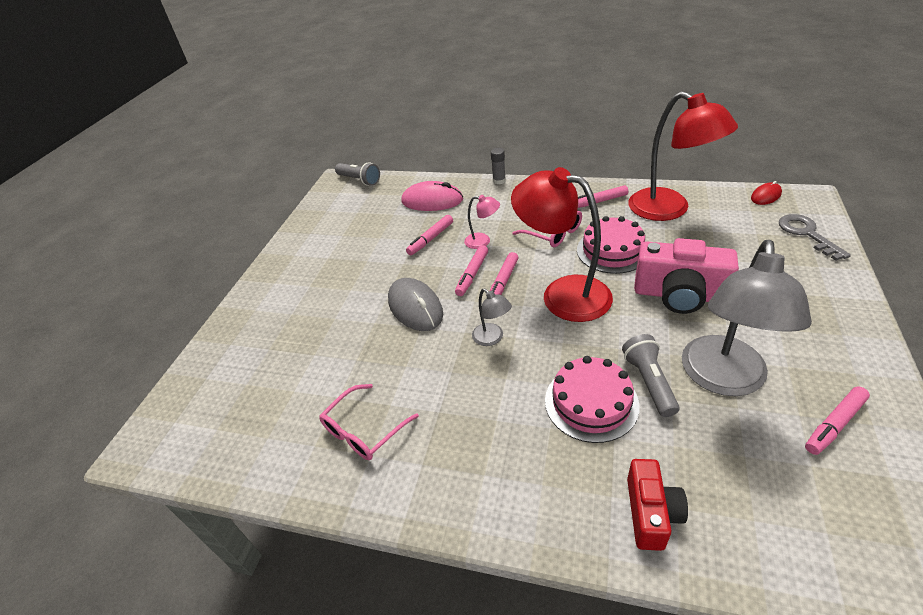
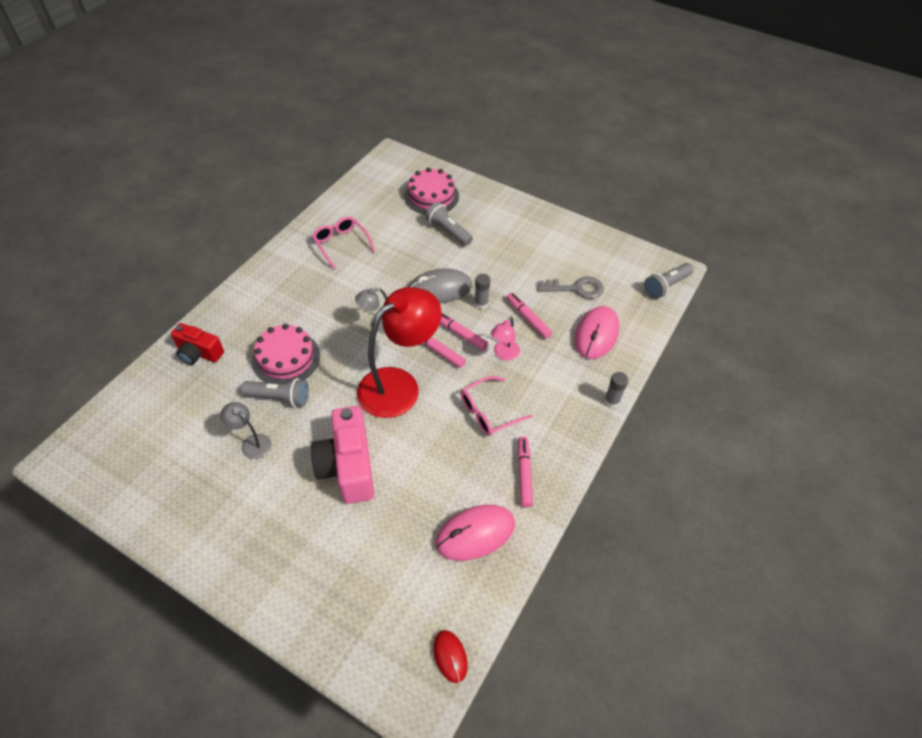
camera: 100 degrees right, 10 degrees up
pink cake [577,216,645,274] -> pink cake moved to [404,168,459,214]
red lamp [628,91,738,221] -> pink mouse [435,505,515,561]
pink camera [634,238,739,314] -> pink camera turned 45 degrees counterclockwise [311,406,374,504]
grey lamp [682,240,812,396] -> grey lamp [220,402,271,459], size x0.44
grey key [779,214,851,261] -> grey key moved to [538,276,604,299]
pink marker [805,386,870,455] -> none
none -> grey flashlight [426,202,473,246]
none -> grey glue stick [474,274,490,309]

